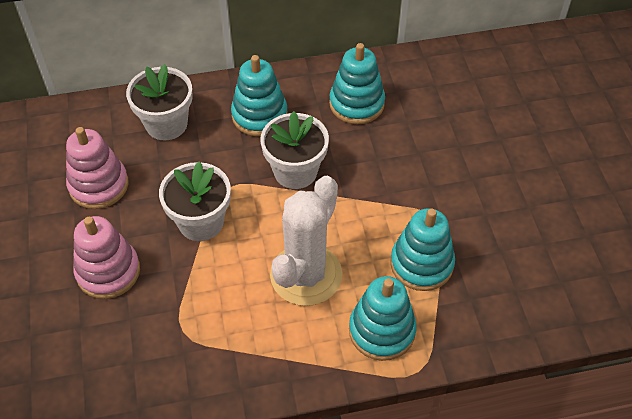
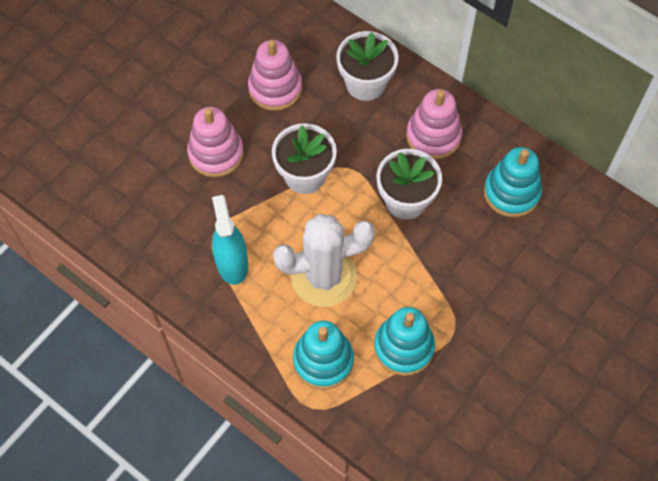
camera: 50 degrees right, 10 degrees up
turquoise stacking toy [231,55,288,136] -> pink stacking toy [406,89,462,160]
none -> turquoise spray bottle [212,195,248,285]

